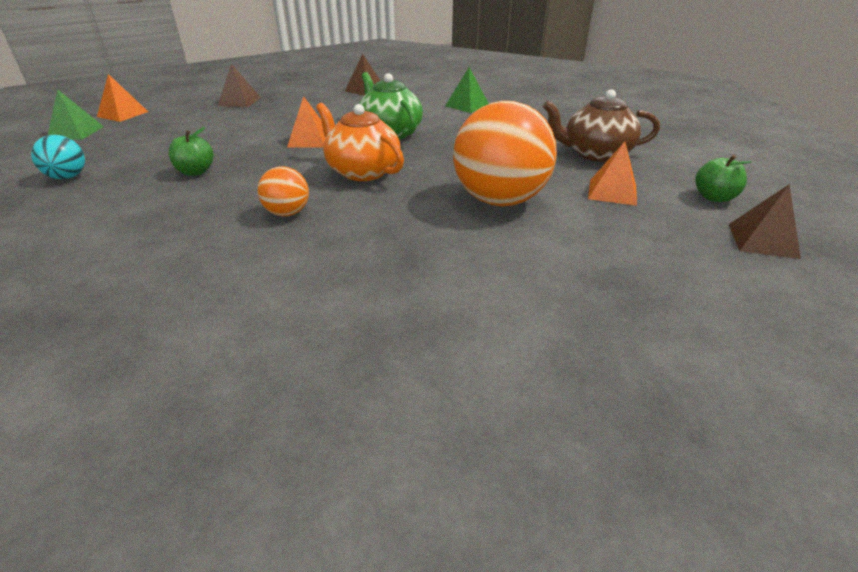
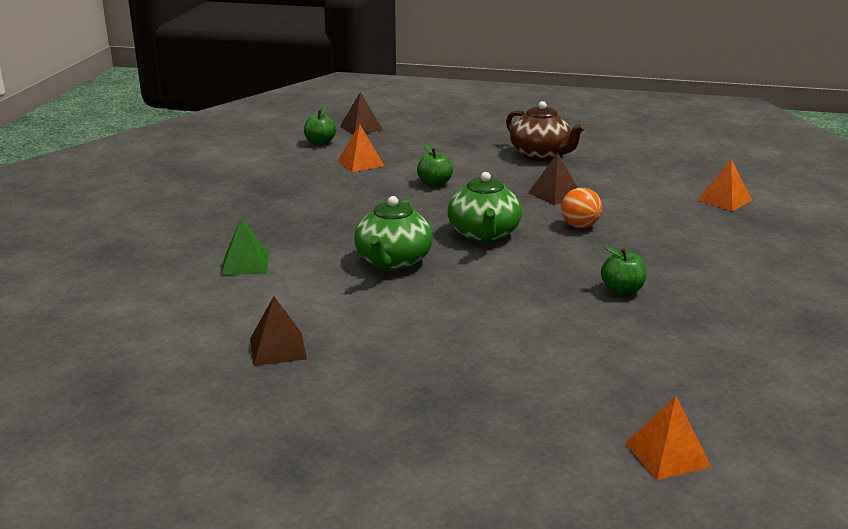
camera: 135 degrees left, 10 degrees down
turquoise ball [31,135,85,179] -> none
green pyramid [48,89,104,140] -> none
brown pyramid [218,64,261,107] -> brown pyramid moved to [528,153,578,205]
orange pyramid [287,96,325,148] -> orange pyramid moved to [698,158,752,211]
orange teapot [316,103,404,181] -> green teapot [447,172,522,243]
orange ball [453,101,557,207] -> green apple [417,144,453,187]
brown teapot [543,89,660,162] -> brown teapot moved to [506,101,586,161]

